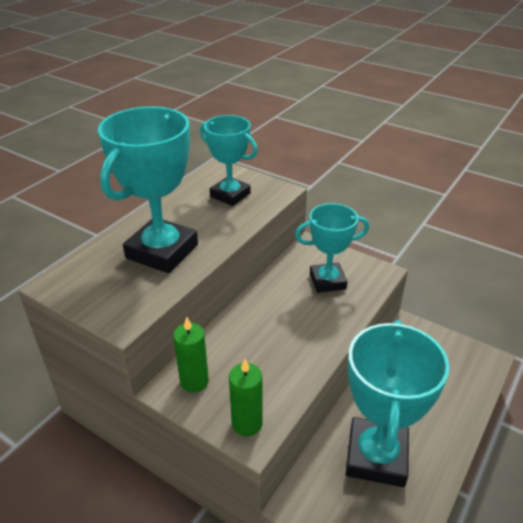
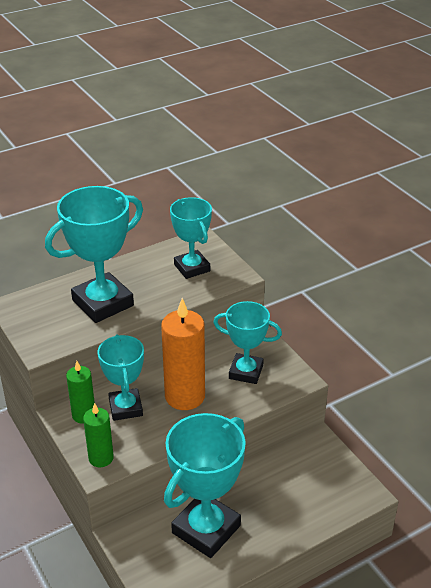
camera: 25 degrees right, 0 degrees up
none -> turquoise trophy [98,334,144,421]
none -> orange candle [161,298,205,410]

